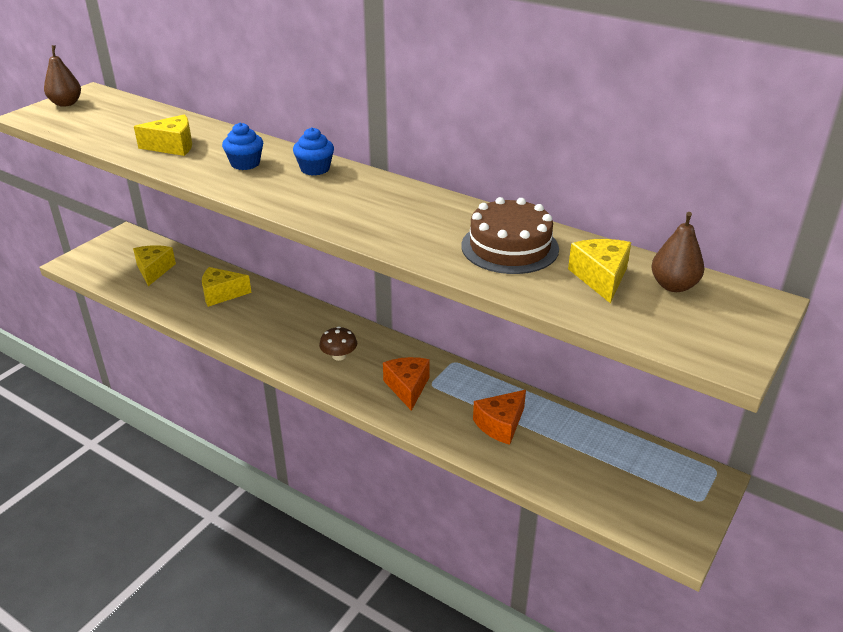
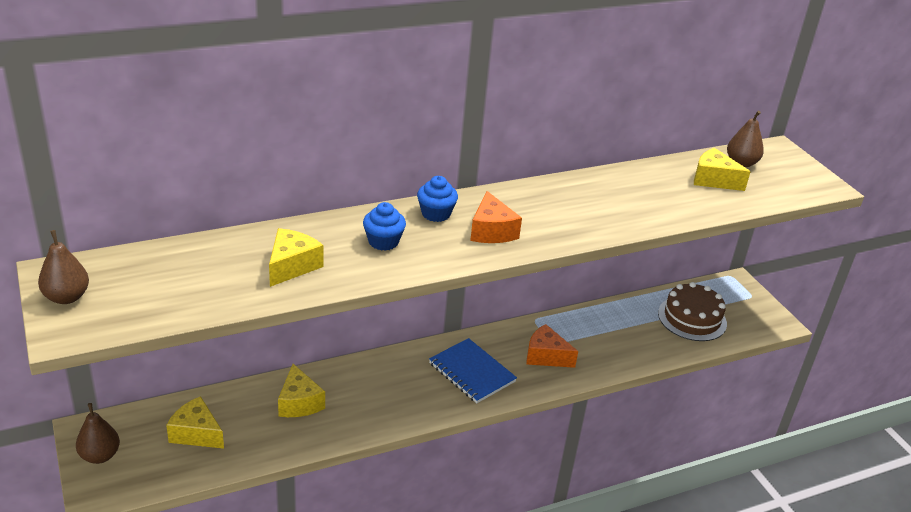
camera: 60 degrees left, 0 degrees up
yellow cheese [202,267,252,307] -> yellow cheese turned 45 degrees counterclockwise [278,364,325,417]
brown mushroom [319,326,357,361] -> blue notebook [429,338,517,403]
brown cake [461,197,559,274] -> brown cake moved to [658,282,727,341]
orange cheese [473,390,526,445] -> orange cheese moved to [470,191,522,243]
none -> brown pear [76,403,120,464]

